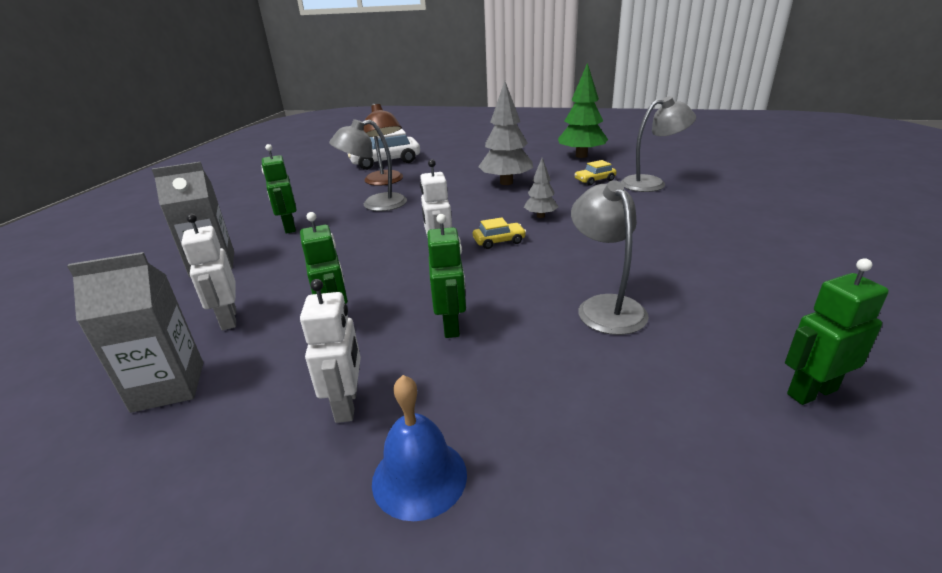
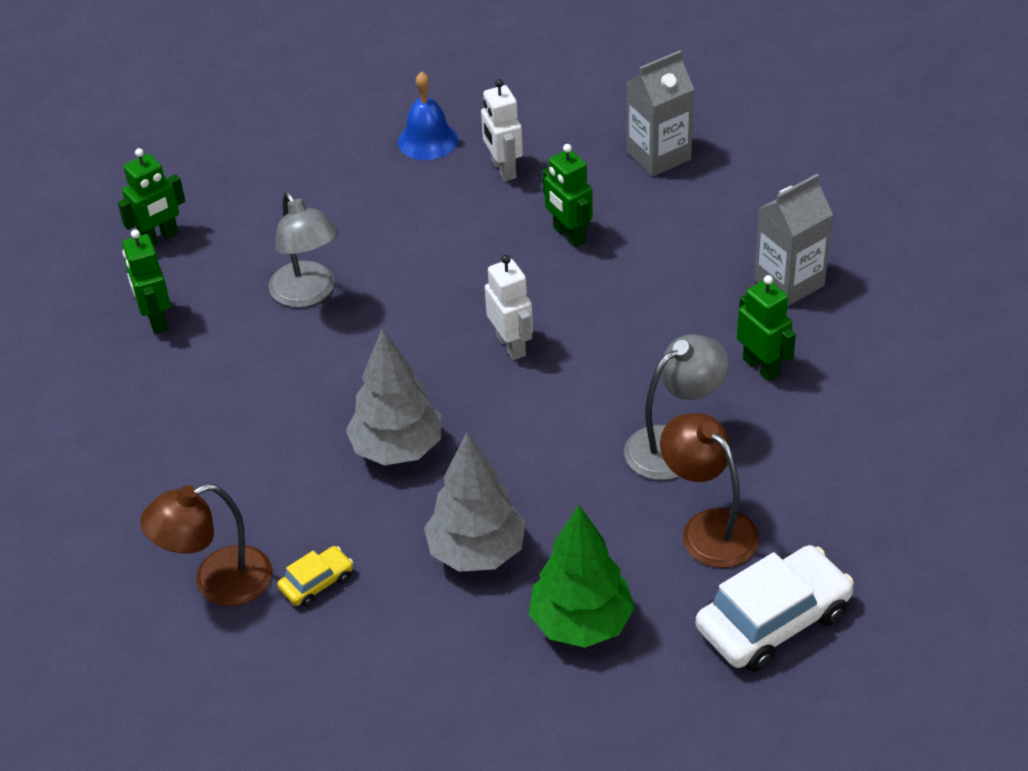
camera: 165 degrees right, 15 degrees up
white robot [181,214,236,330] -> none
green robot [427,214,466,338] -> green robot moved to [122,229,171,334]
yellow car [473,217,526,249] -> none
grey tree [524,158,558,218] -> grey tree [346,329,441,465], size x1.86
green tree [558,63,608,158] -> green tree moved to [529,505,635,648]
grey lamp [621,96,696,192] -> brown lamp [140,484,272,606]

